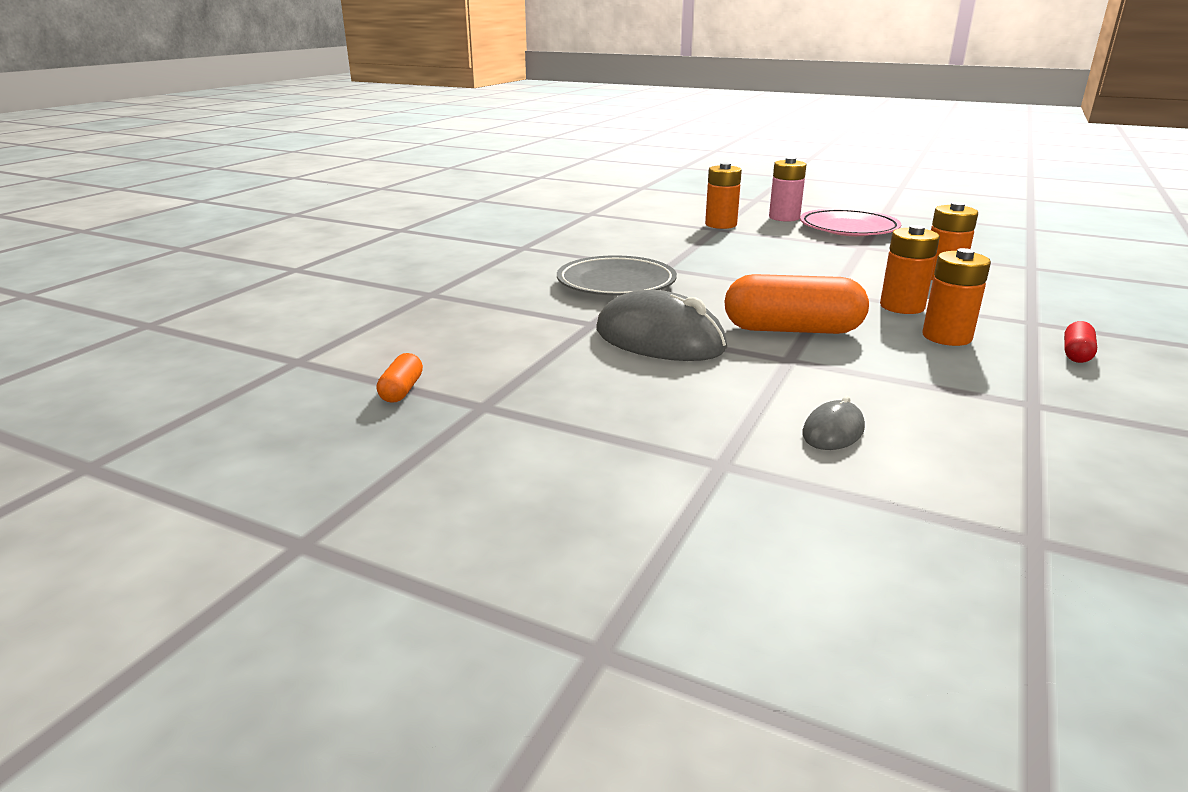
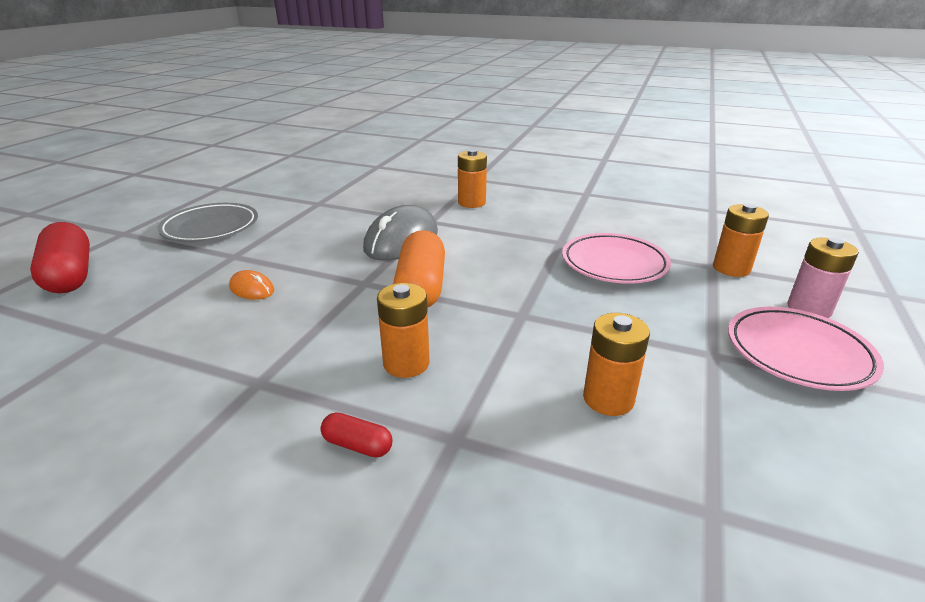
camera: 85 degrees right, 5 degrees up
orange capsule [377,353,423,403] -> none
grey plate [557,255,677,296] -> grey plate moved to [158,203,258,242]
grey mouse [802,396,865,450] -> orange mouse [229,270,274,300]
orange battery [880,225,940,314] -> orange battery moved to [458,149,487,208]
none -> red capsule [30,222,90,293]
none -> pink plate [562,233,671,284]

